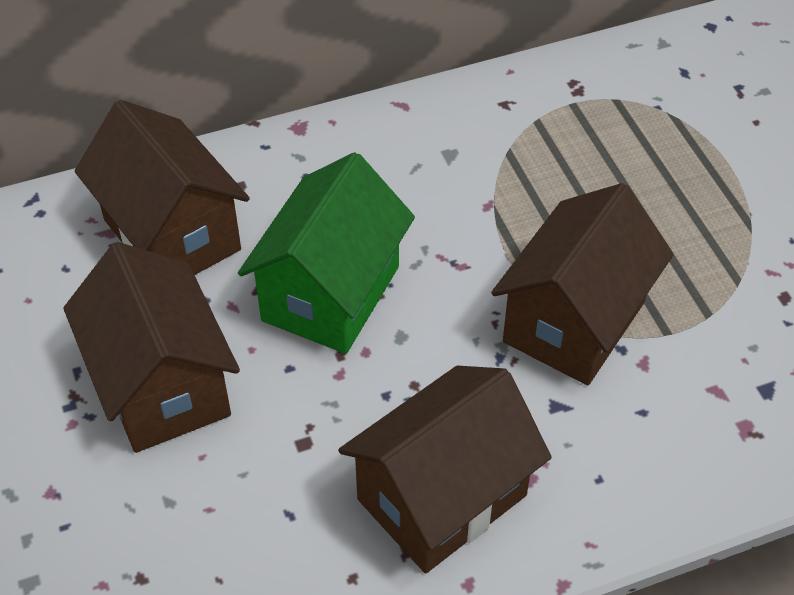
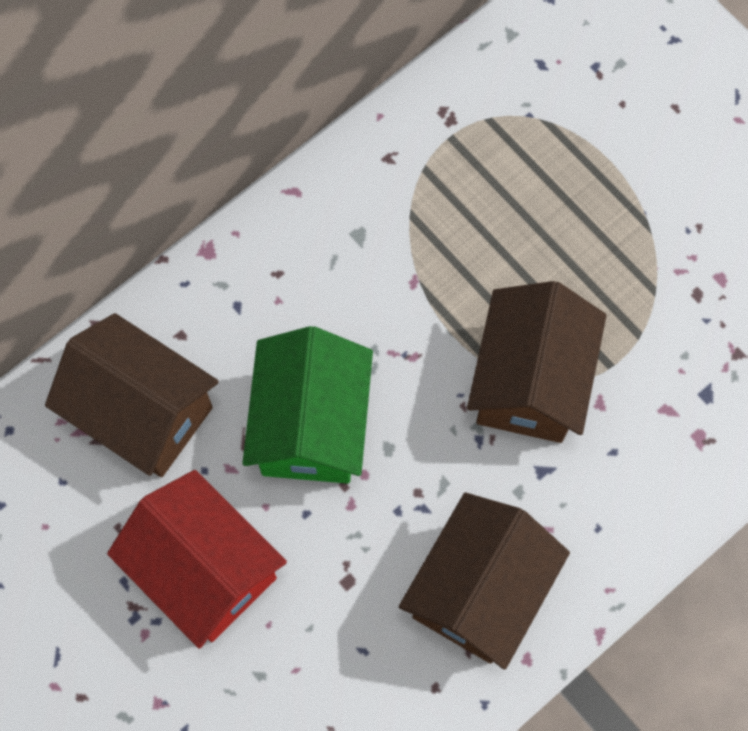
camera: 20 degrees left, 20 degrees up
brown house [63,242,240,453] -> red house [107,470,287,649]

